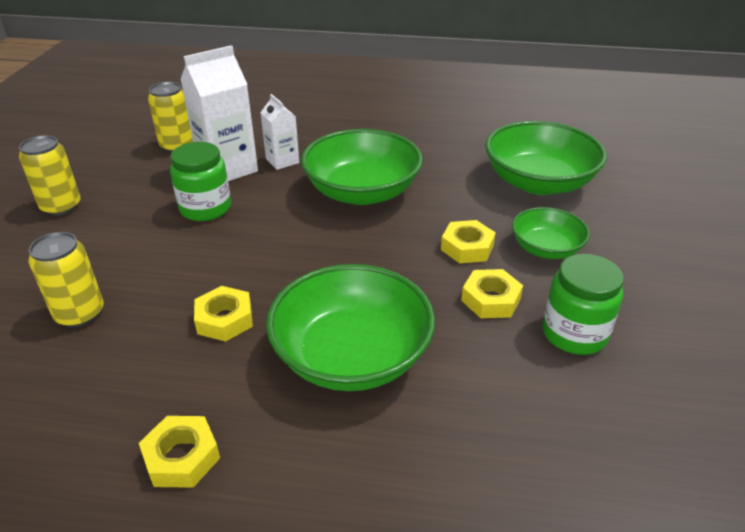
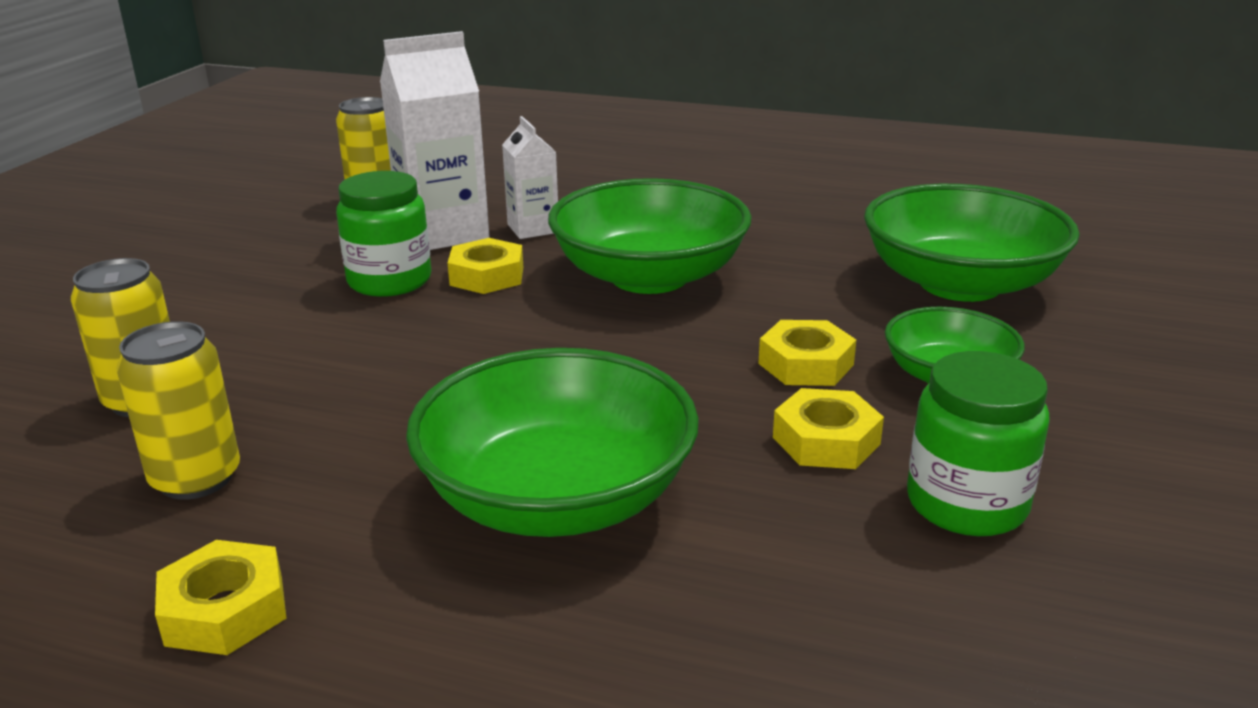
camera: 10 degrees right, 10 degrees down
yellow can [19,135,81,216] -> yellow can moved to [116,321,240,500]
yellow nut [194,286,253,342] -> yellow nut moved to [448,238,523,294]

